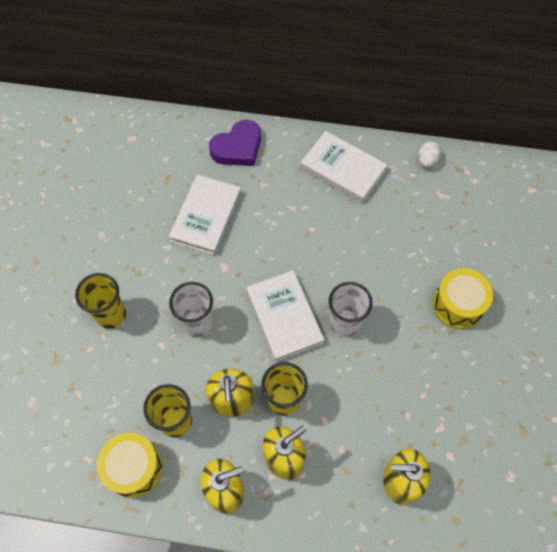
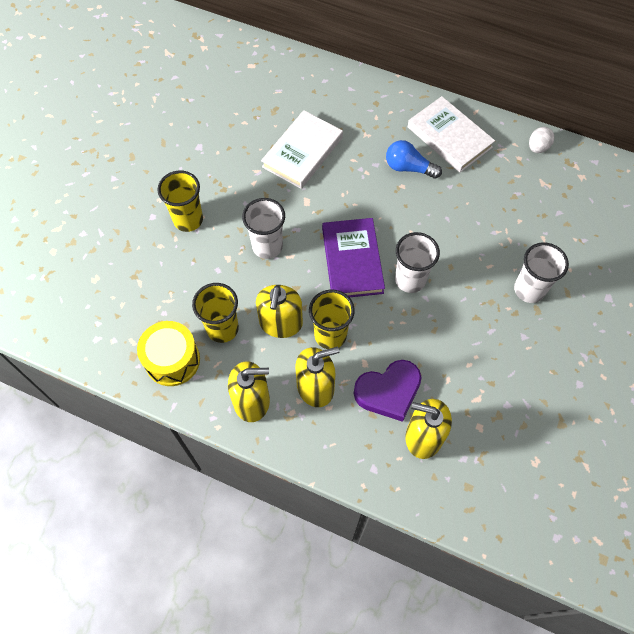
camera: 15 degrees right, 0 degrees up
purple heart [209,120,261,166] -> purple heart moved to [354,360,421,422]
white book [246,270,324,362] -> purple book [322,218,385,297]
yellow drum [432,268,493,329] -> white cup [514,242,569,303]
none -> blue light bulb [386,140,442,179]

